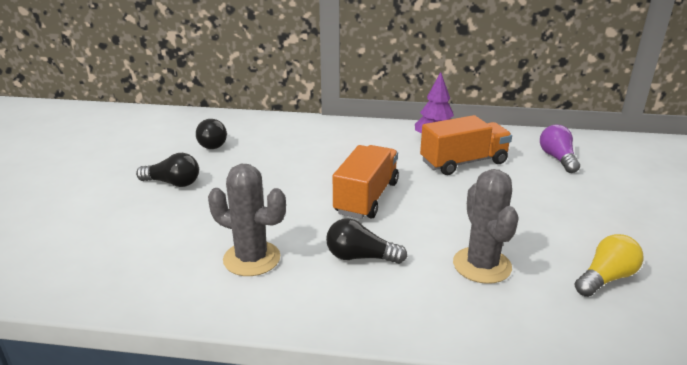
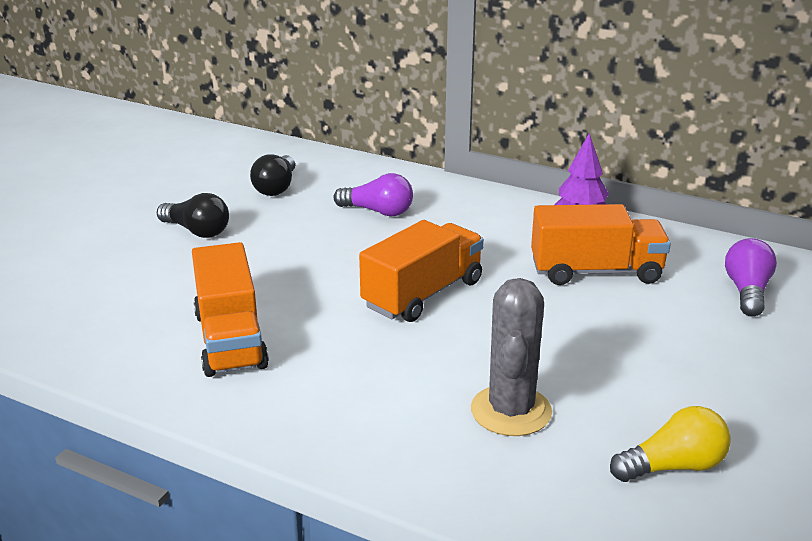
camera: 20 degrees right, 0 degrees up
grey cactus [208,164,286,276] -> orange truck [192,242,269,377]
black light bulb [326,218,407,264] -> none
none -> purple light bulb [334,173,413,217]

